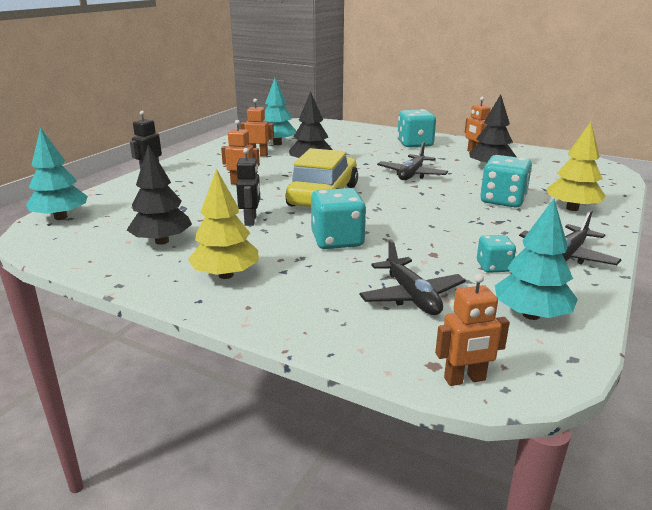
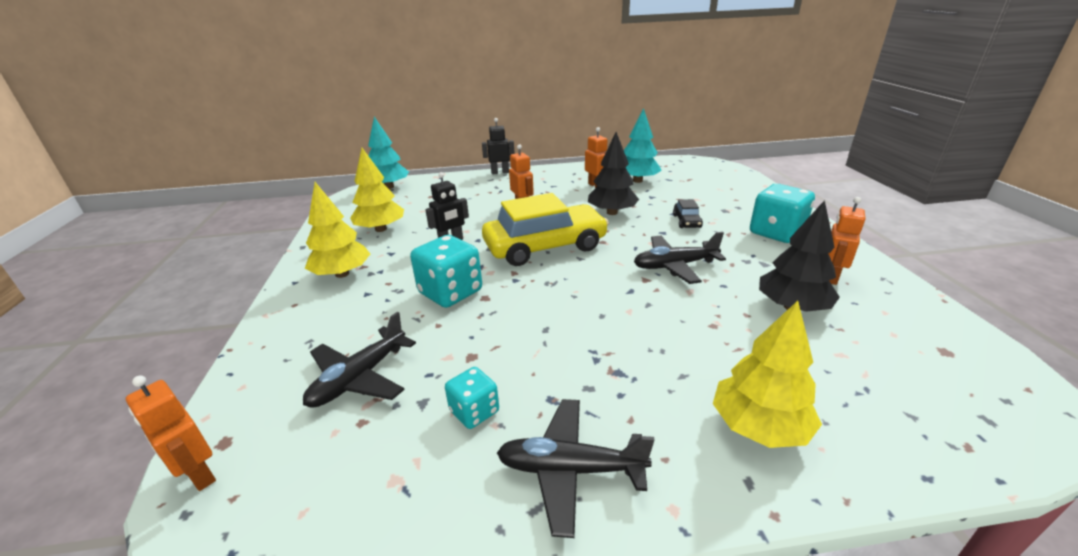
camera: 55 degrees right, 5 degrees up
black tree [127,145,192,245] -> yellow tree [350,148,404,232]
turquoise dice [480,155,532,208] -> none
turquoise tree [495,199,578,320] -> none
none -> black car [673,199,703,228]

